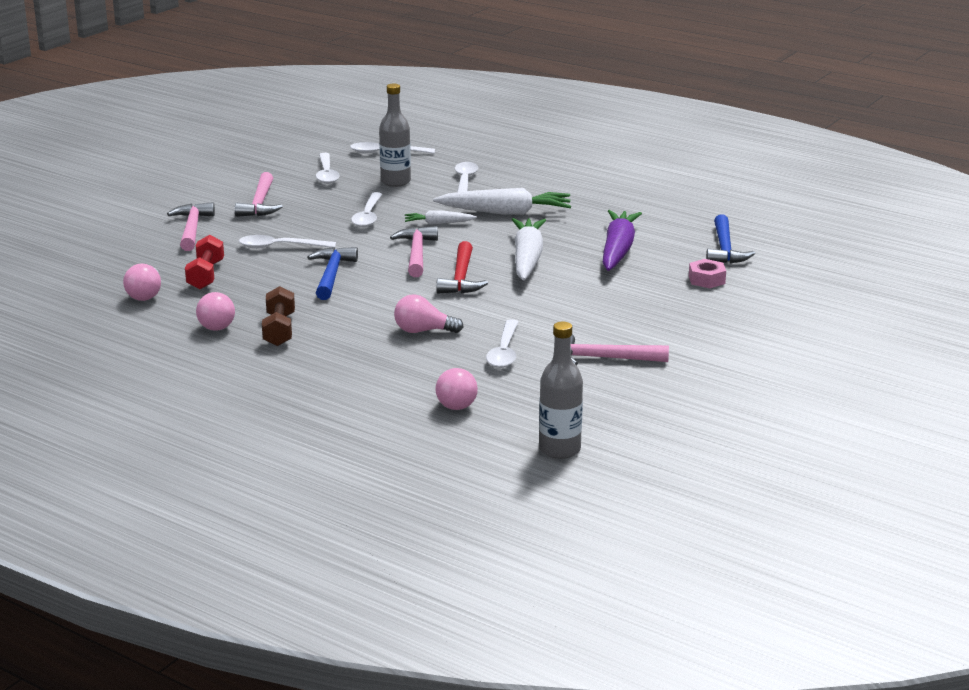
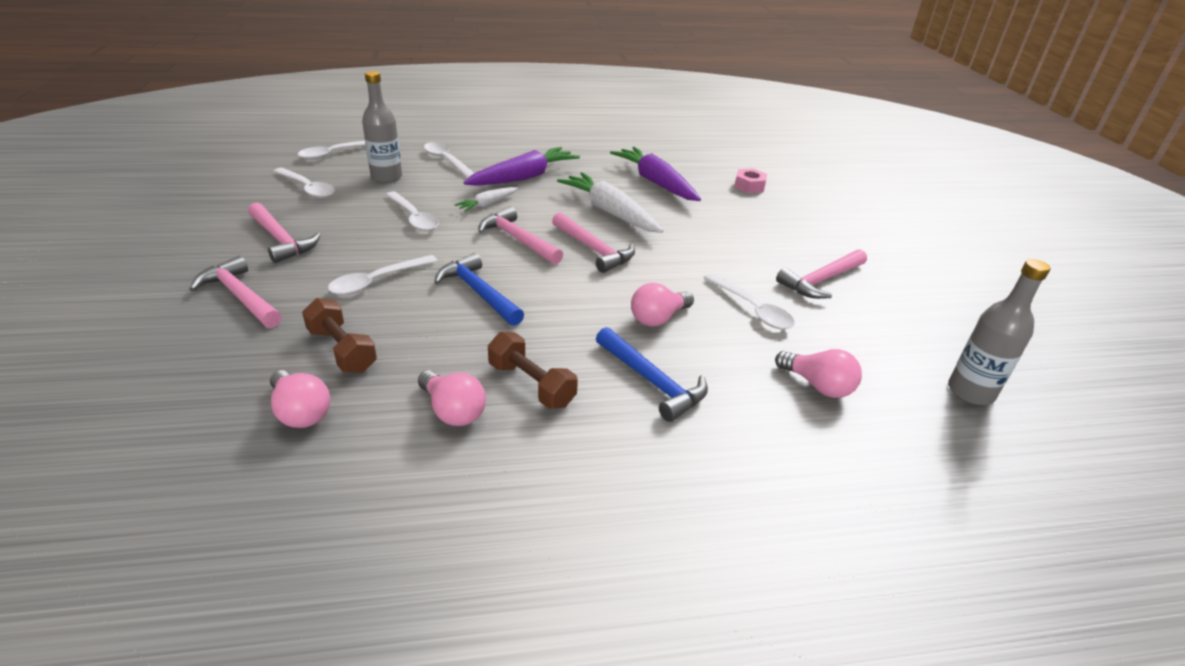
camera: 45 degrees left, 10 degrees up
red dumbbell [185,235,224,289] -> brown dumbbell [302,298,377,373]
white carrot [433,188,571,215] -> purple carrot [463,147,580,186]
red hammer [436,241,488,293] -> pink hammer [552,212,635,273]
blue hammer [706,214,755,263] -> blue hammer moved to [596,327,708,422]

